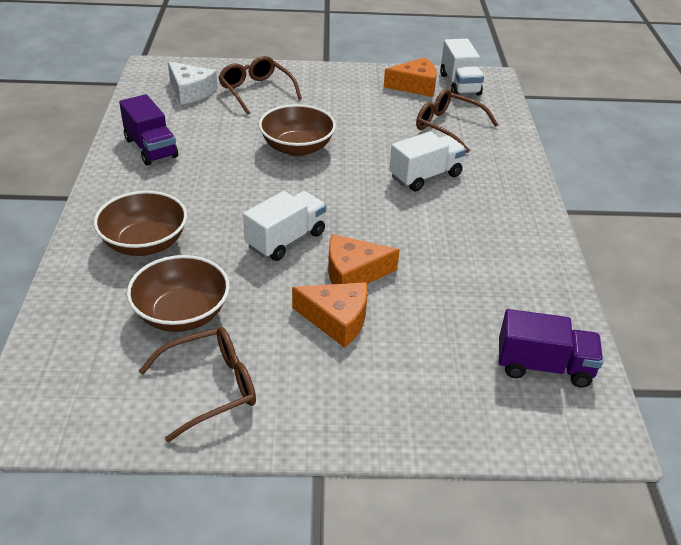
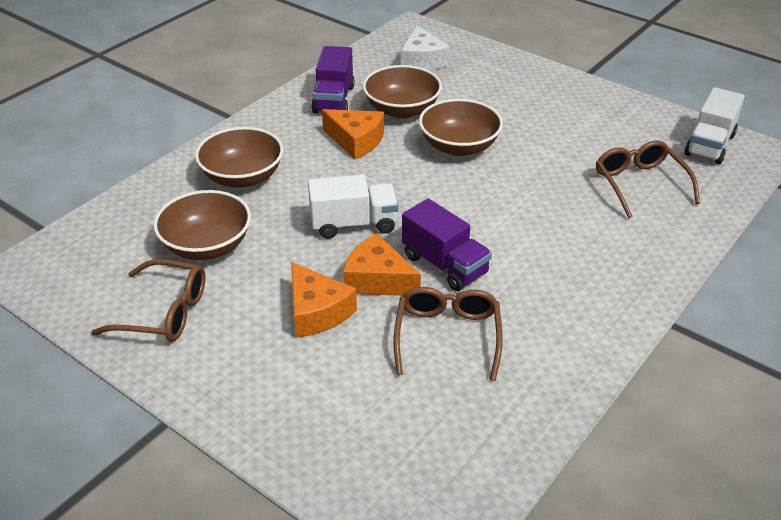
camera: 40 degrees right, 0 degrees up
brown glasses [219,56,302,115] -> brown glasses moved to [394,287,503,381]
orange cheese [384,57,437,97] -> orange cheese moved to [322,109,384,159]
white truck [389,131,466,191] -> none
purple truck [499,309,603,388] -> purple truck moved to [402,199,492,291]
none -> brown bowl [363,65,442,119]

